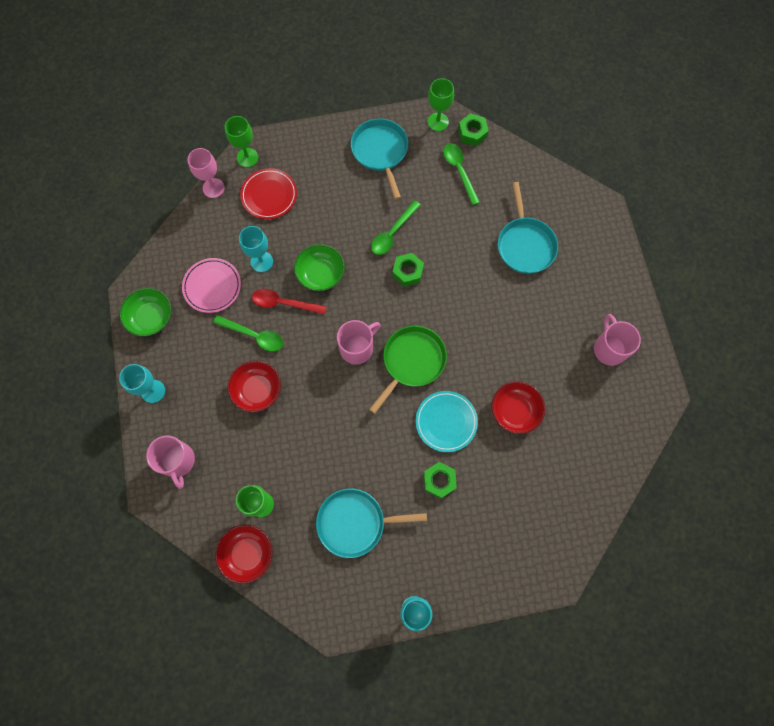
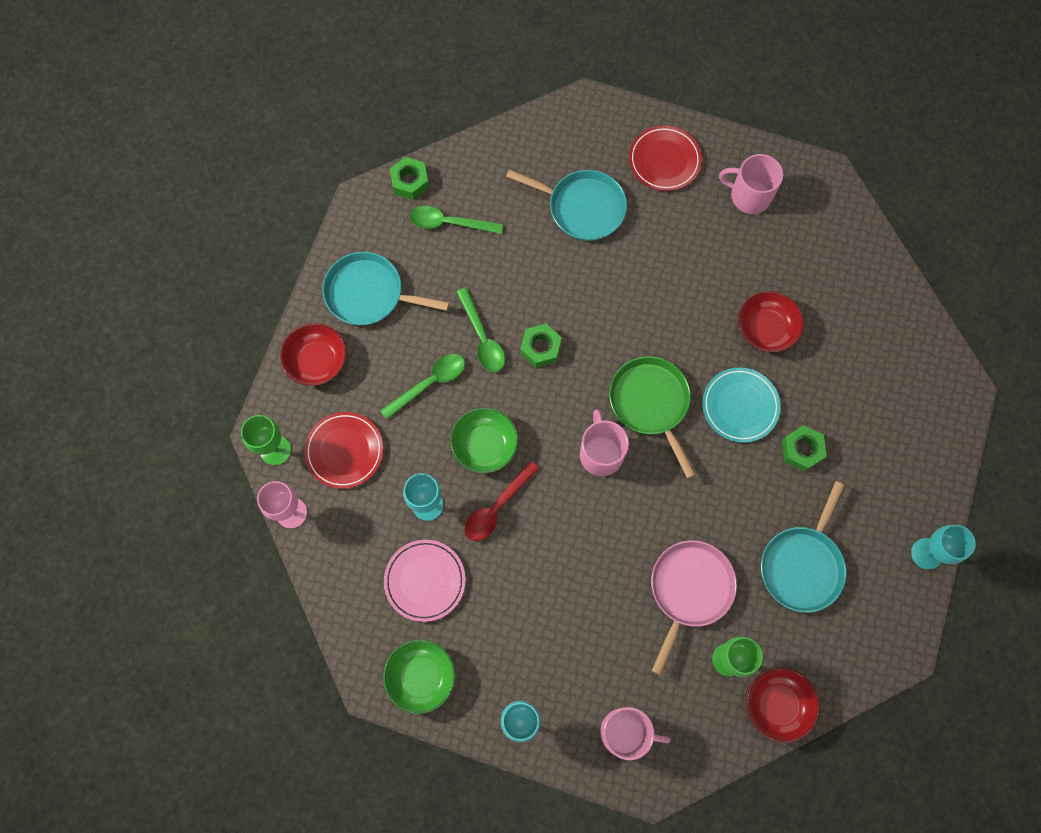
camera: 60 degrees left, 0 degrees up
green spoon [213,315,283,352] -> green spoon moved to [380,354,465,419]
red bowl [228,361,281,412] -> red bowl moved to [280,323,347,386]
green goblet [428,78,454,131] -> none
none -> red plate [629,126,702,191]
none -> pink pan [651,540,737,675]

